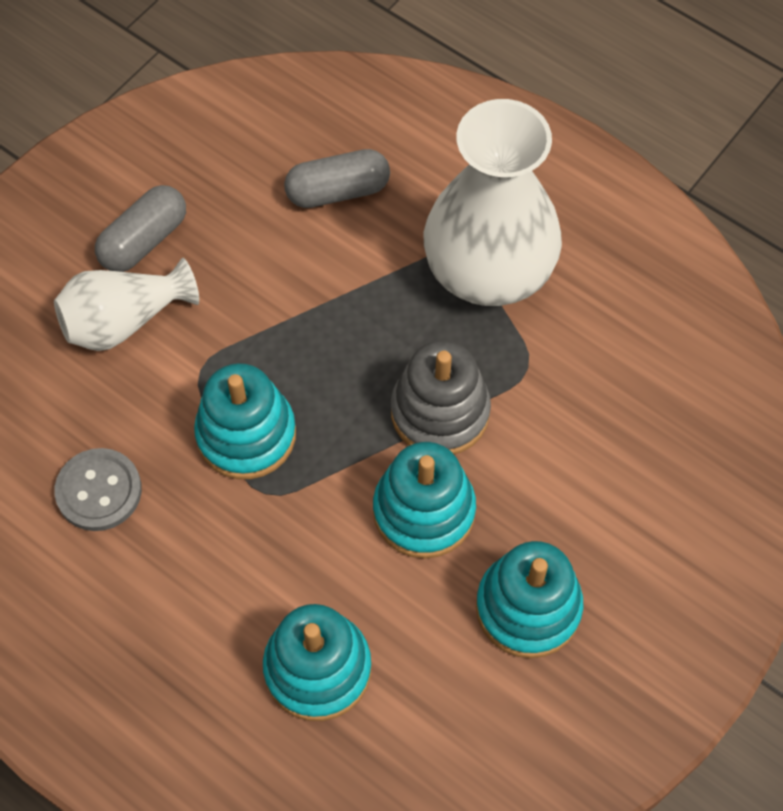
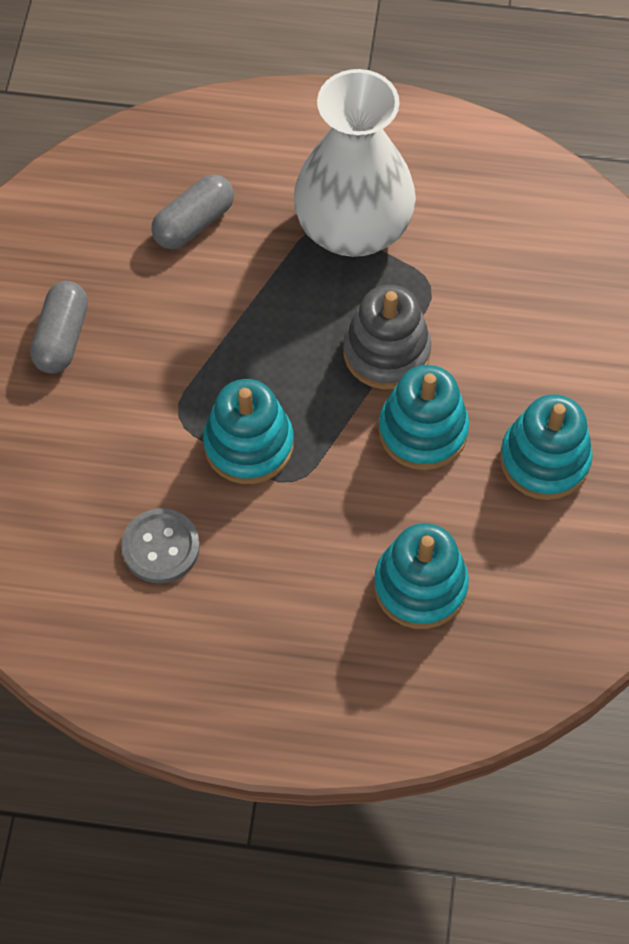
camera: 30 degrees left, 0 degrees up
white vase [54,258,199,351] -> none

